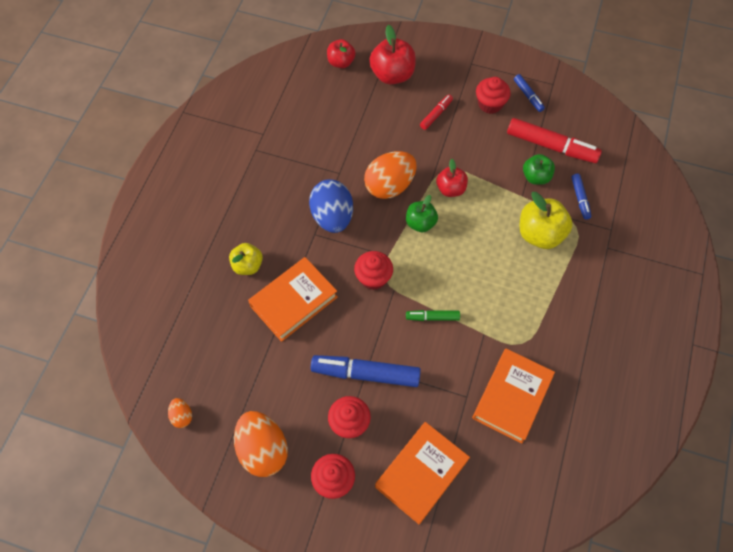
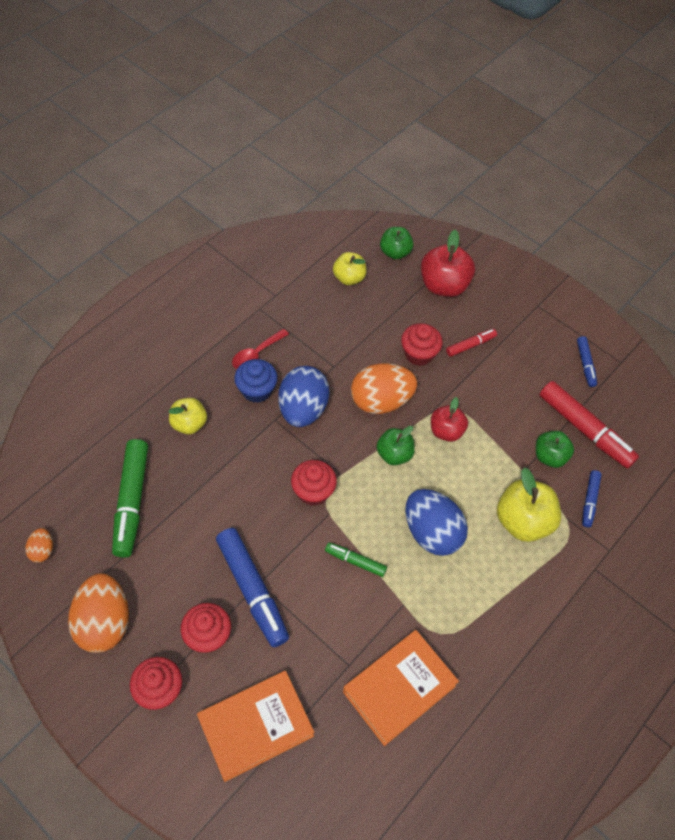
camera: 20 degrees right, 5 degrees down
orange book [248,257,338,342] -> none
blue marker [311,355,421,387] -> blue marker turned 150 degrees counterclockwise [216,528,289,647]
red apple [327,39,356,68] -> green apple [380,227,414,259]
red cupcake [476,77,511,114] -> red cupcake moved to [401,323,443,366]
none -> green marker [112,439,148,558]
none -> red spoon [232,329,289,369]
none -> blue cupcake [234,359,278,403]
none -> yellow apple [333,252,367,285]
none -> blue egg [405,489,468,556]

